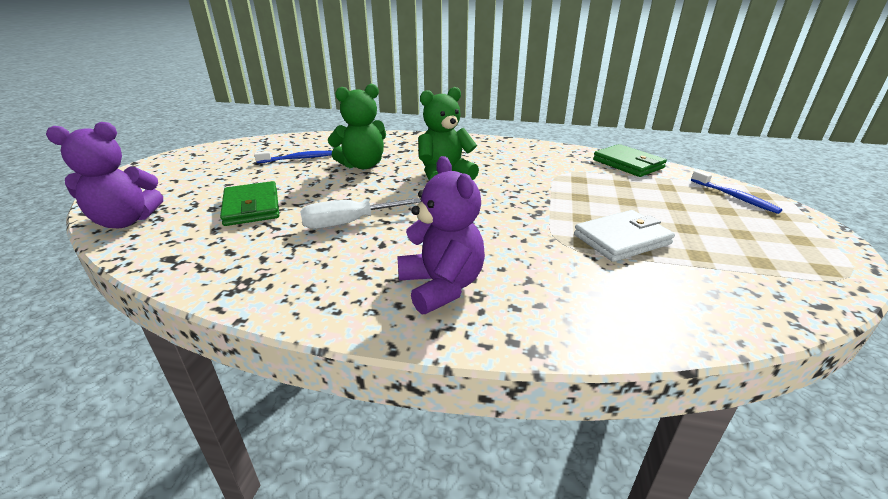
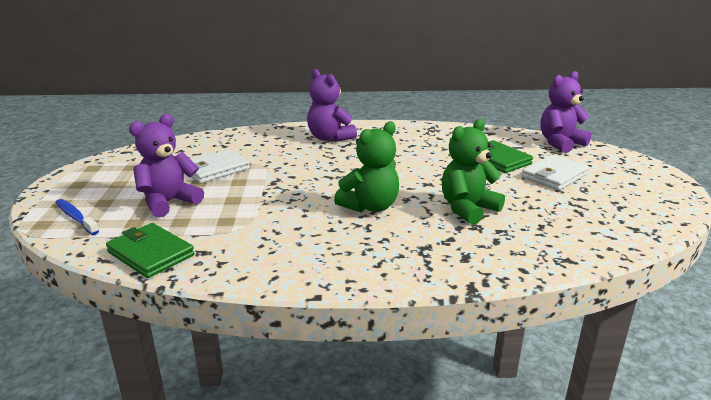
camera: 165 degrees right, 5 degrees down
blue toothbrush [254,151,332,163] -> none
white screwdriver [300,198,421,229] -> none
none -> purple teddy bear [129,114,204,218]
none -> white wallet [522,155,589,191]

